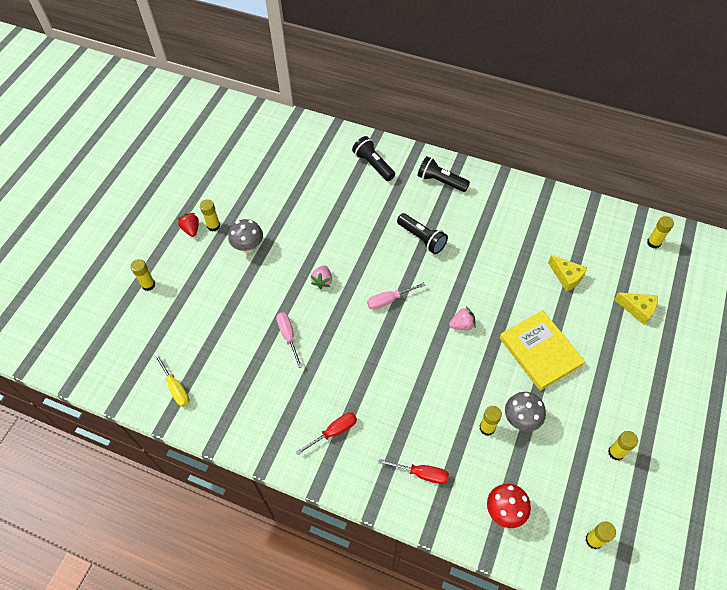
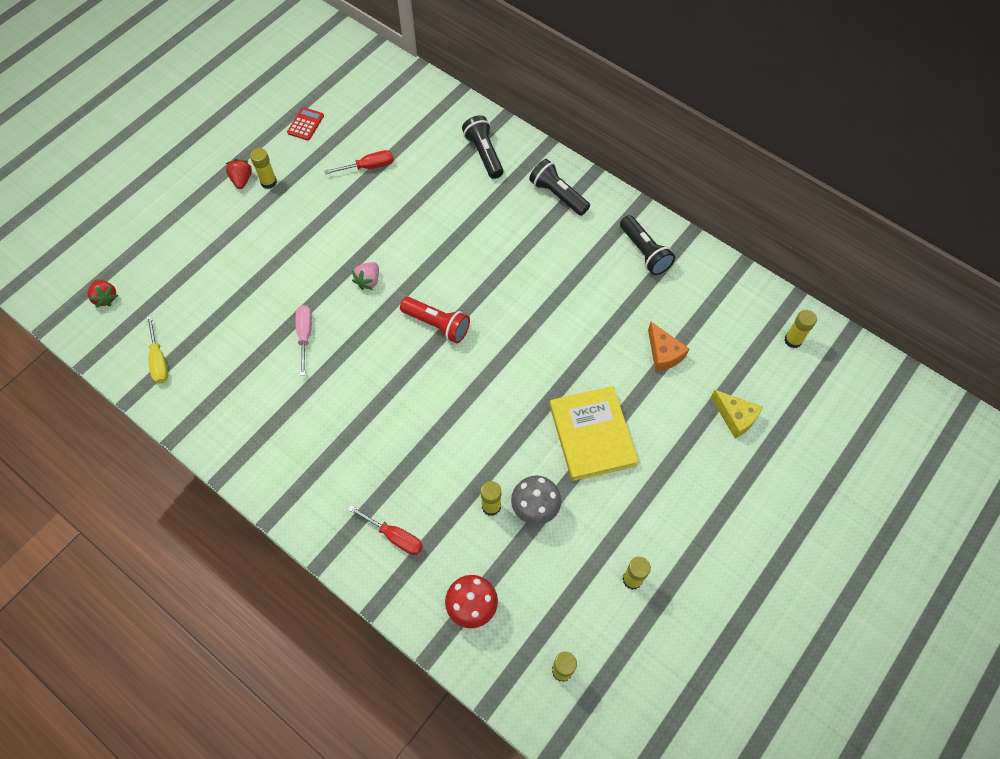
camera: 15 degrees right, 5 degrees up
yellow glue stick [130,259,155,291] -> none
grey mushroom [228,219,263,253] -> none
red screwdriver [296,412,357,455] -> red screwdriver moved to [324,150,394,174]
pink screwdriver [367,282,425,310] -> red flashlight [400,297,470,343]
black flashlight [397,213,448,254] -> black flashlight moved to [620,215,675,275]
pink strawberry [449,307,476,330] -> none
yellow cheese [548,255,587,292] -> orange cheese [648,322,689,372]
none -> red strawberry [88,280,119,308]
none -> red calculator [287,107,324,140]

